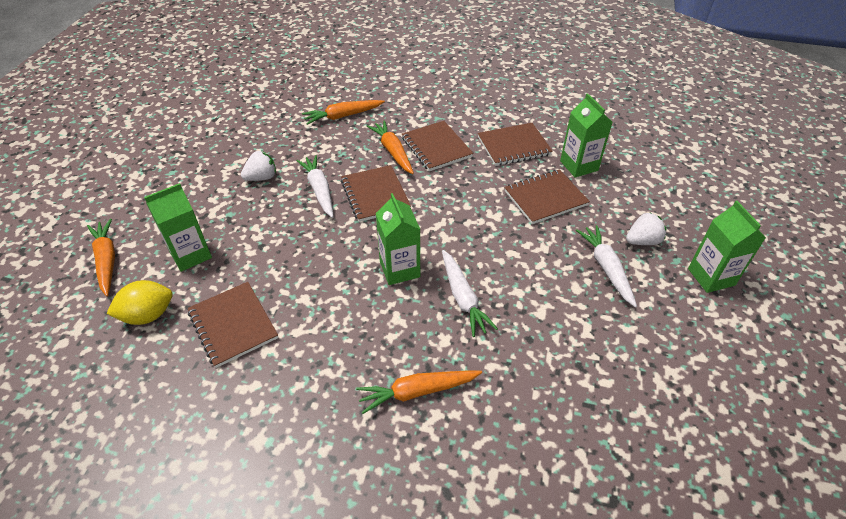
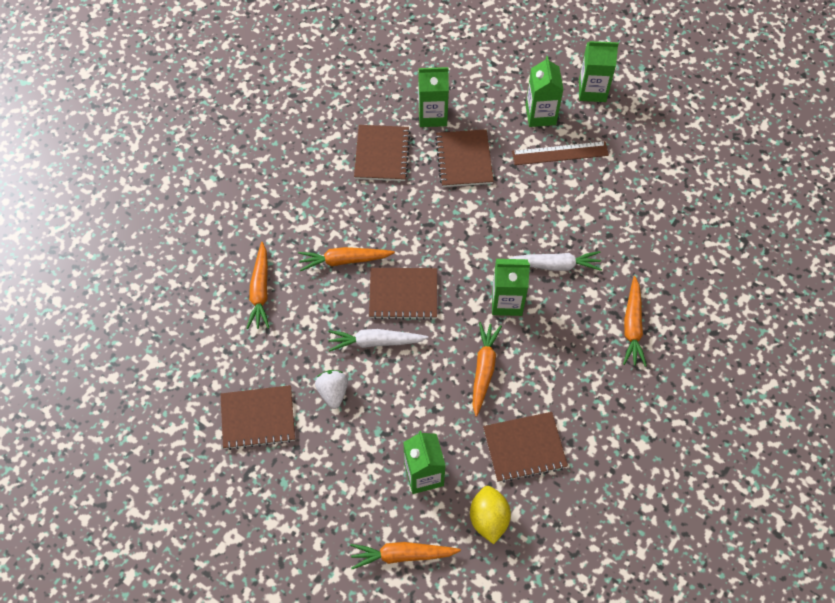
camera: 70 degrees left, 15 degrees up
brown notebook [402,121,473,171] -> brown notebook moved to [221,385,295,450]
white carrot [576,225,637,308] -> brown ruler [512,141,609,165]
white strawberry [626,212,666,245] -> green carton [526,56,564,127]
none -> orange carrot [473,322,502,417]

